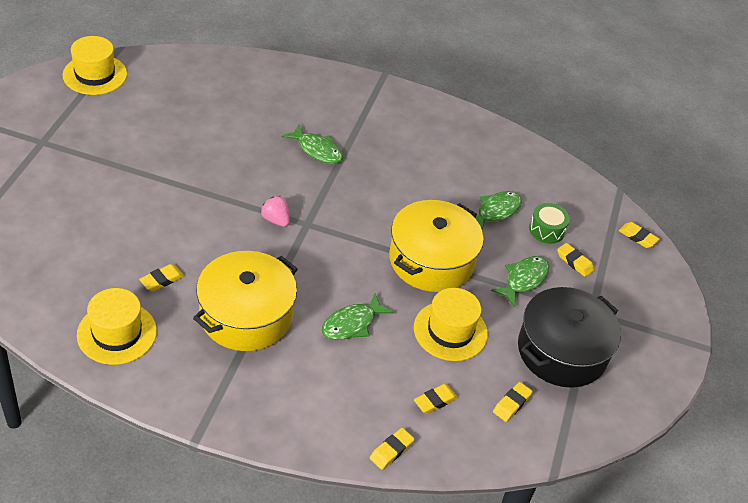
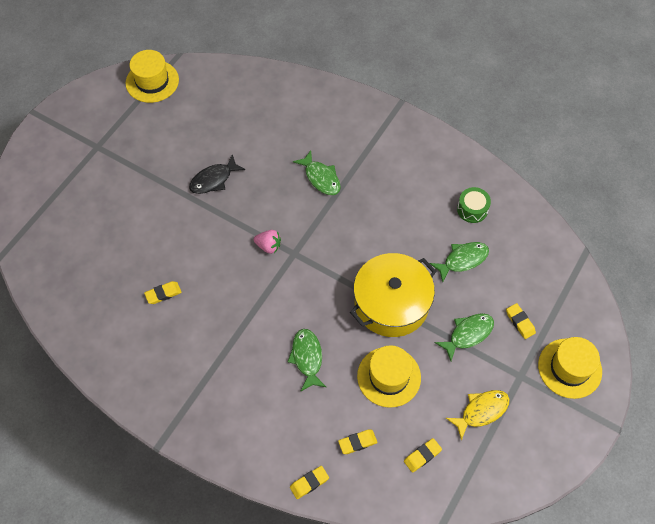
camera: 20 degrees right, 15 degrees up
yellow hat [77,288,157,365] -> yellow hat moved to [538,337,602,399]
yellow pot [193,251,298,351] -> none
pink strawberry [260,196,290,227] -> pink strawberry turned 135 degrees clockwise [254,230,281,254]
green fish [322,294,394,340] -> green fish turned 105 degrees clockwise [287,329,326,391]
black pot [518,287,621,388] -> yellow fish [446,390,510,440]
green drum [529,203,570,244] -> green drum moved to [457,187,491,223]
yellow eraser [619,222,660,248] -> none
none -> black fish [189,154,245,194]

